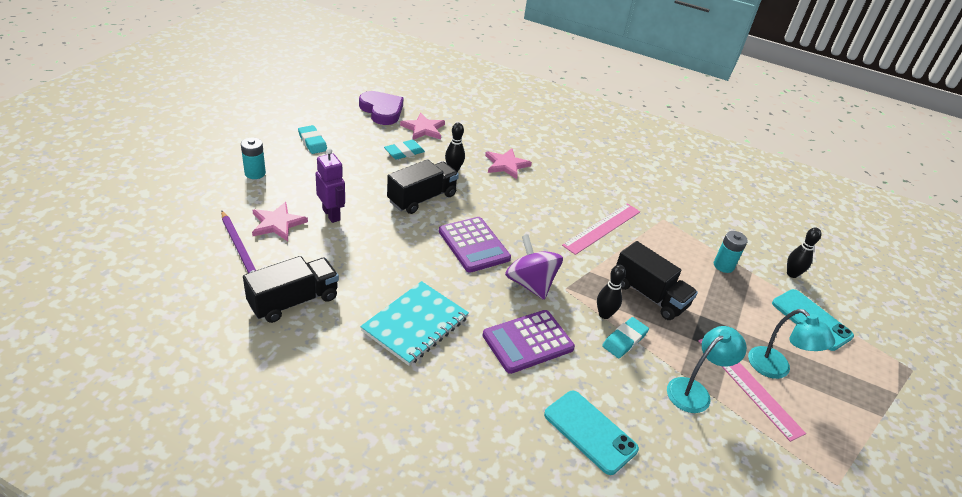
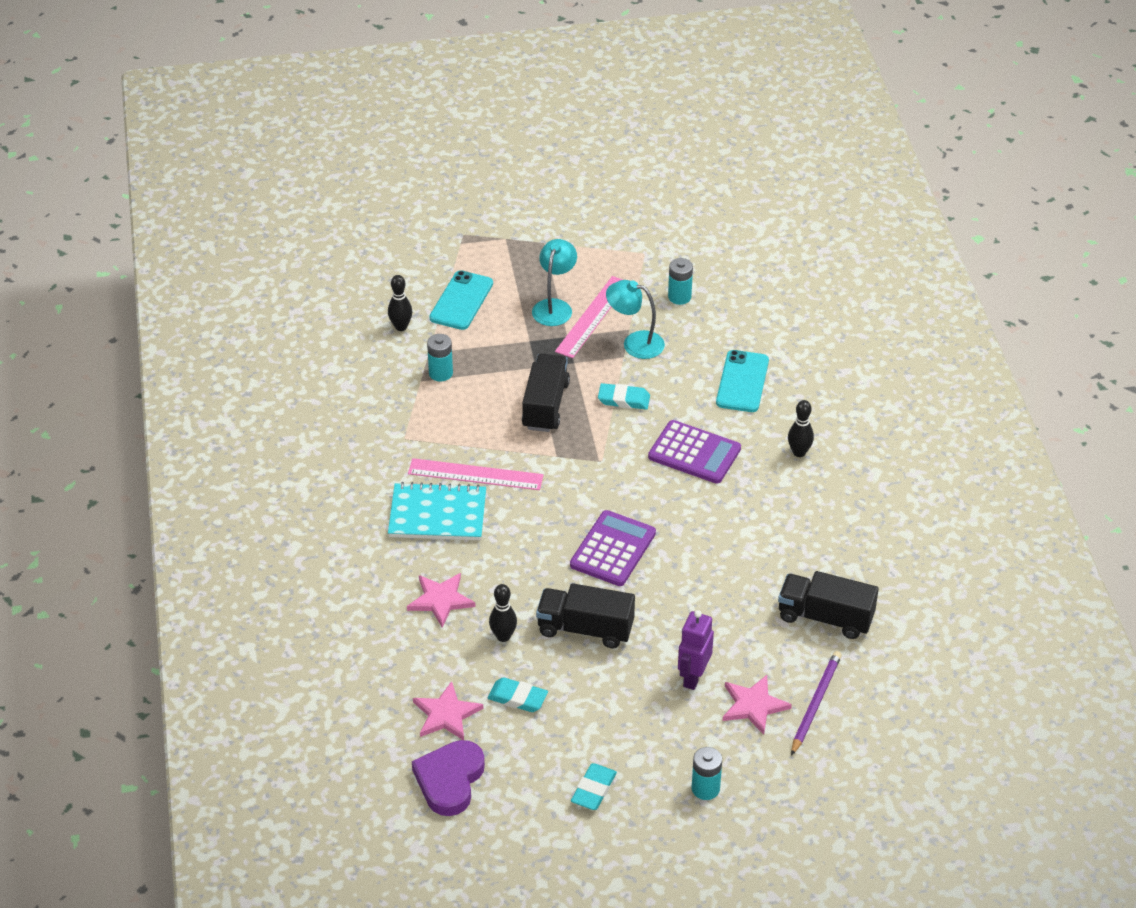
camera: 120 degrees left, 5 degrees up
turquoise notebook [360,281,469,366] -> turquoise notebook moved to [388,482,486,540]
purple spinning top [505,235,563,300] -> none
black bowling pin [597,265,626,319] -> black bowling pin moved to [788,400,814,457]
none -> turquoise battery [668,258,693,305]

